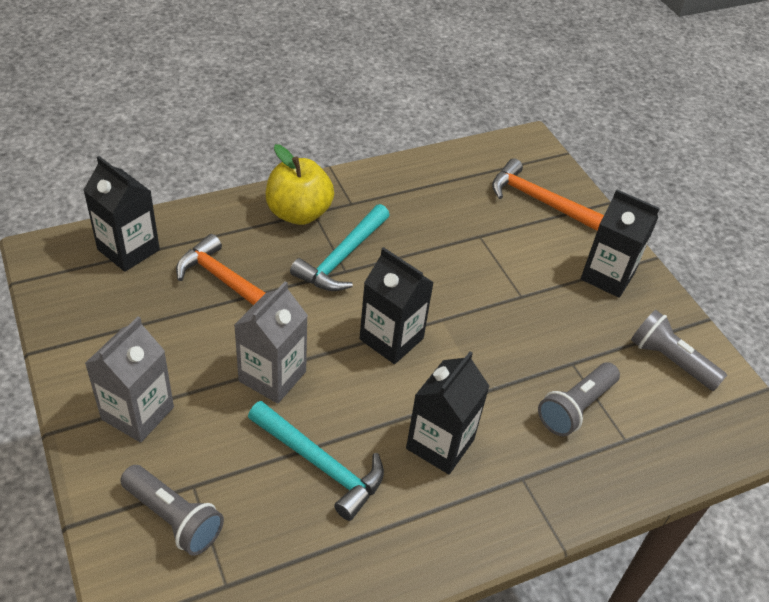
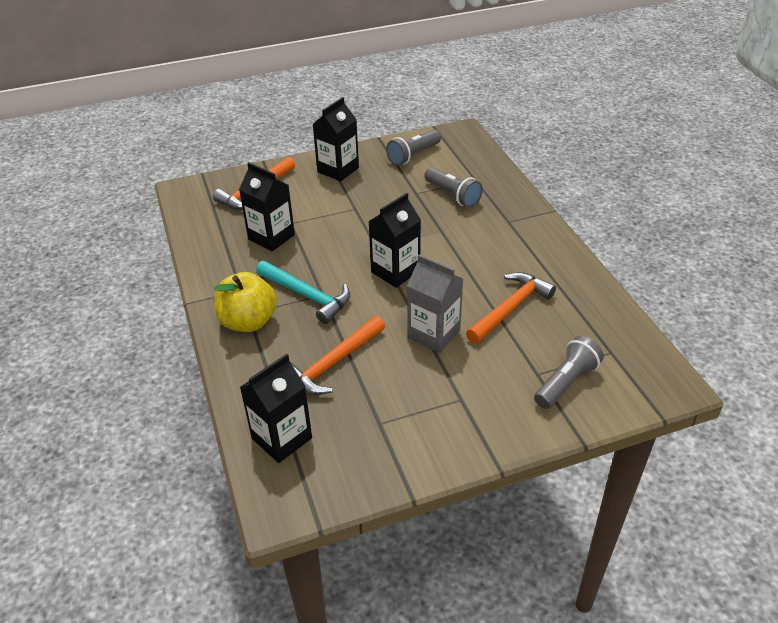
camera: 80 degrees left, 5 degrees down
grey carton [85,317,174,443] -> none
turquoise hammer [248,401,384,521] -> orange hammer [466,272,556,344]
black carton [406,351,490,474] -> black carton moved to [239,162,295,251]

